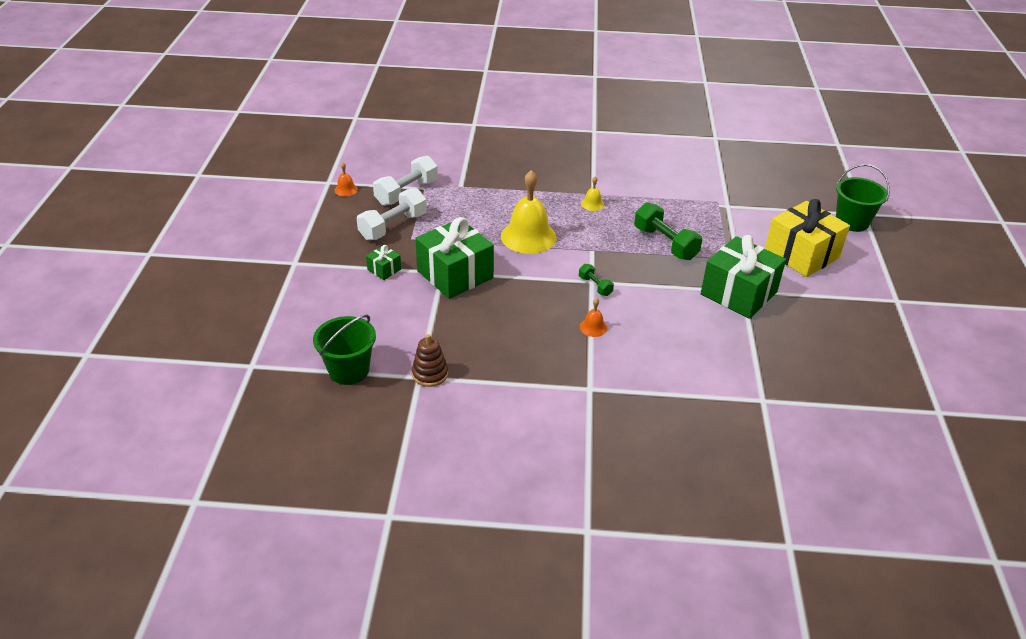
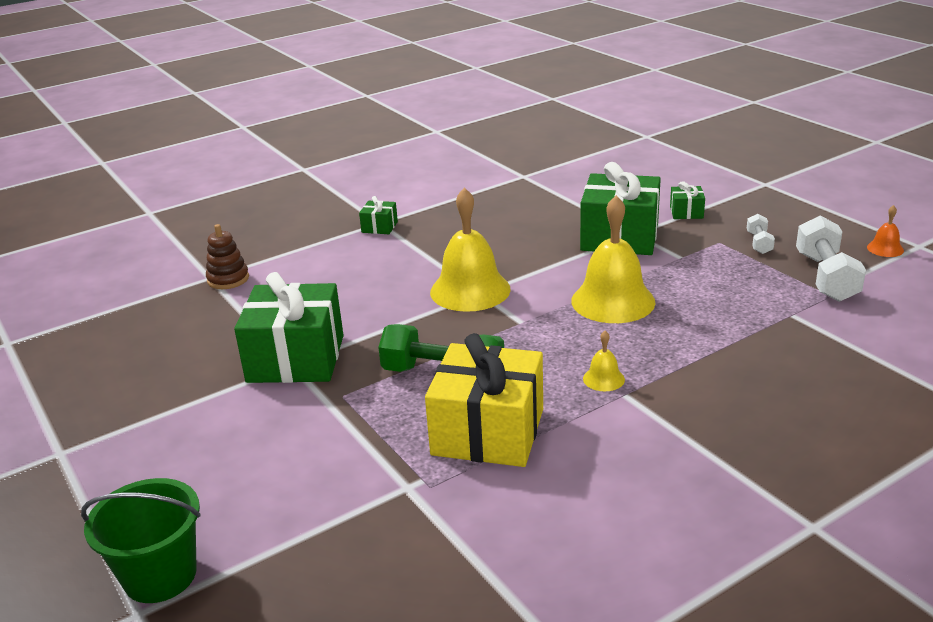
camera: 145 degrees right, 10 degrees down
green bucket [313,314,376,385] -> none
white dumbbell [357,188,427,240] -> white dumbbell [747,214,775,254], size x0.52
brown stacking toy [412,334,448,387] -> brown stacking toy moved to [206,224,249,289]
green dumbbell [579,264,614,296] -> yellow bell [430,188,511,312]
orange bell [580,298,607,337] -> none
yellow gift [765,199,850,277] -> yellow gift moved to [425,333,543,467]
none -> green gift [359,196,398,234]

